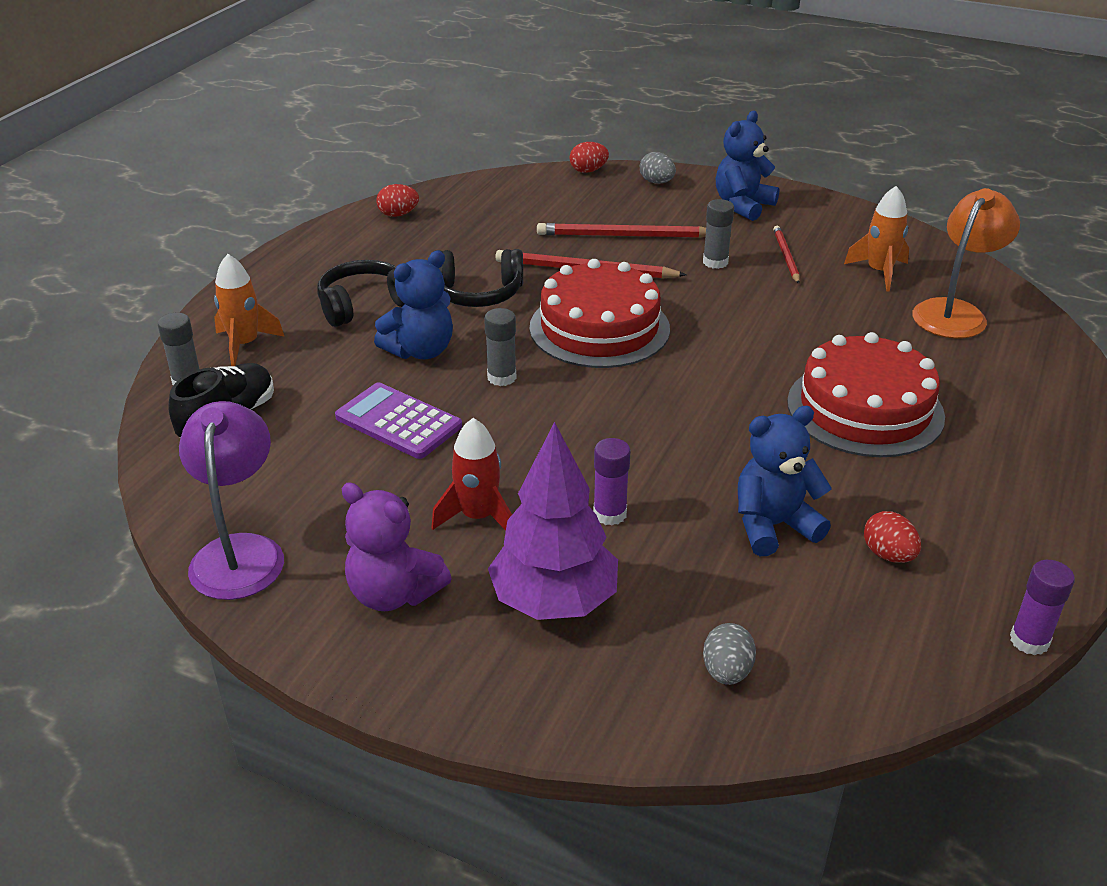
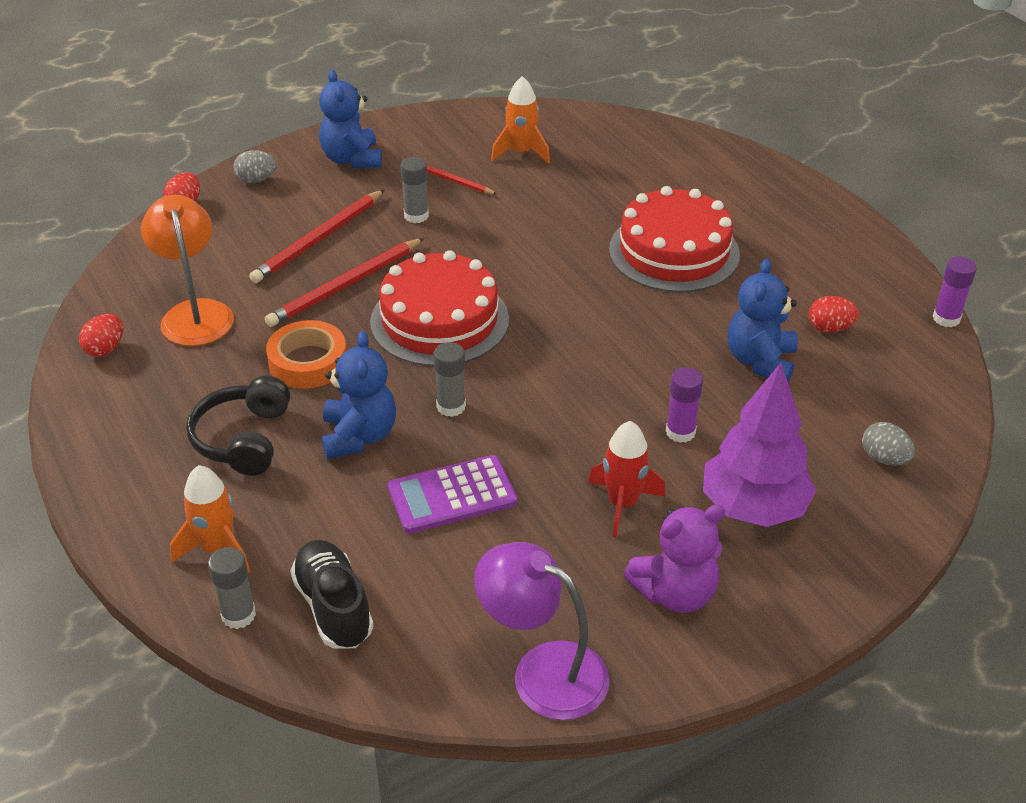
camera: 55 degrees left, 5 degrees up
black headphones [433,249,523,307] -> orange tape [266,320,347,389]
orange lamp [912,188,1020,338] -> orange lamp moved to [141,195,234,346]

